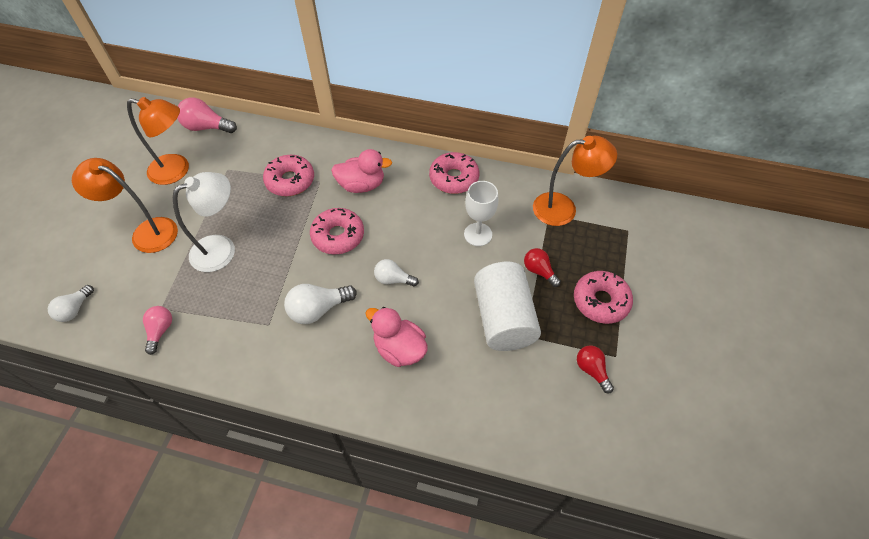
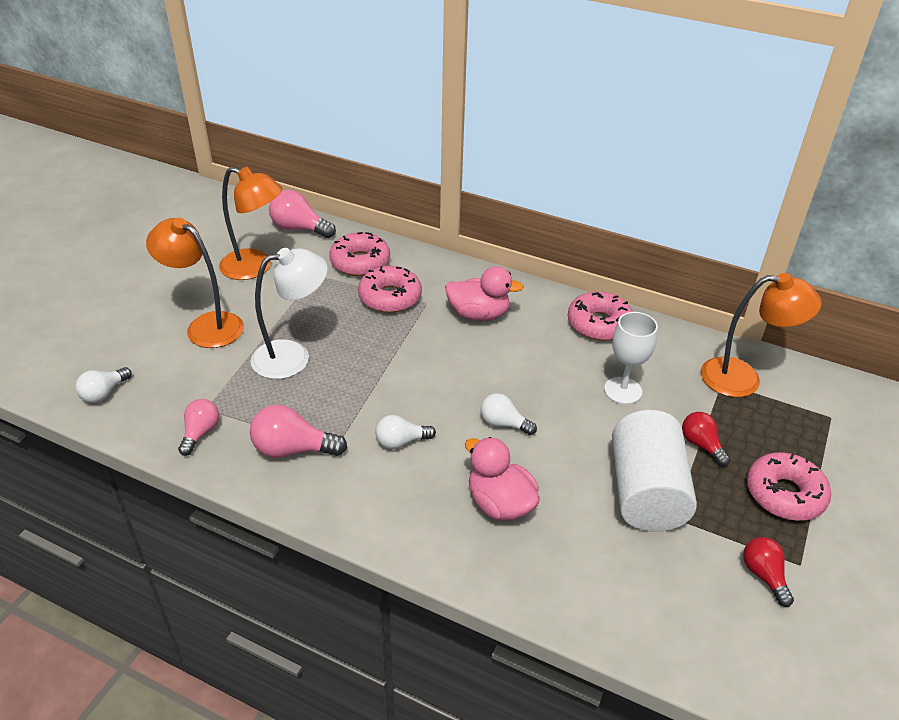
camera: 10 degrees right, 15 degrees down
white light bulb [284,284,357,324] -> white light bulb [375,415,436,449], size x0.65
pink donut [310,208,364,255] -> pink donut moved to [329,232,390,276]
none -> pink light bulb [250,404,347,458]

